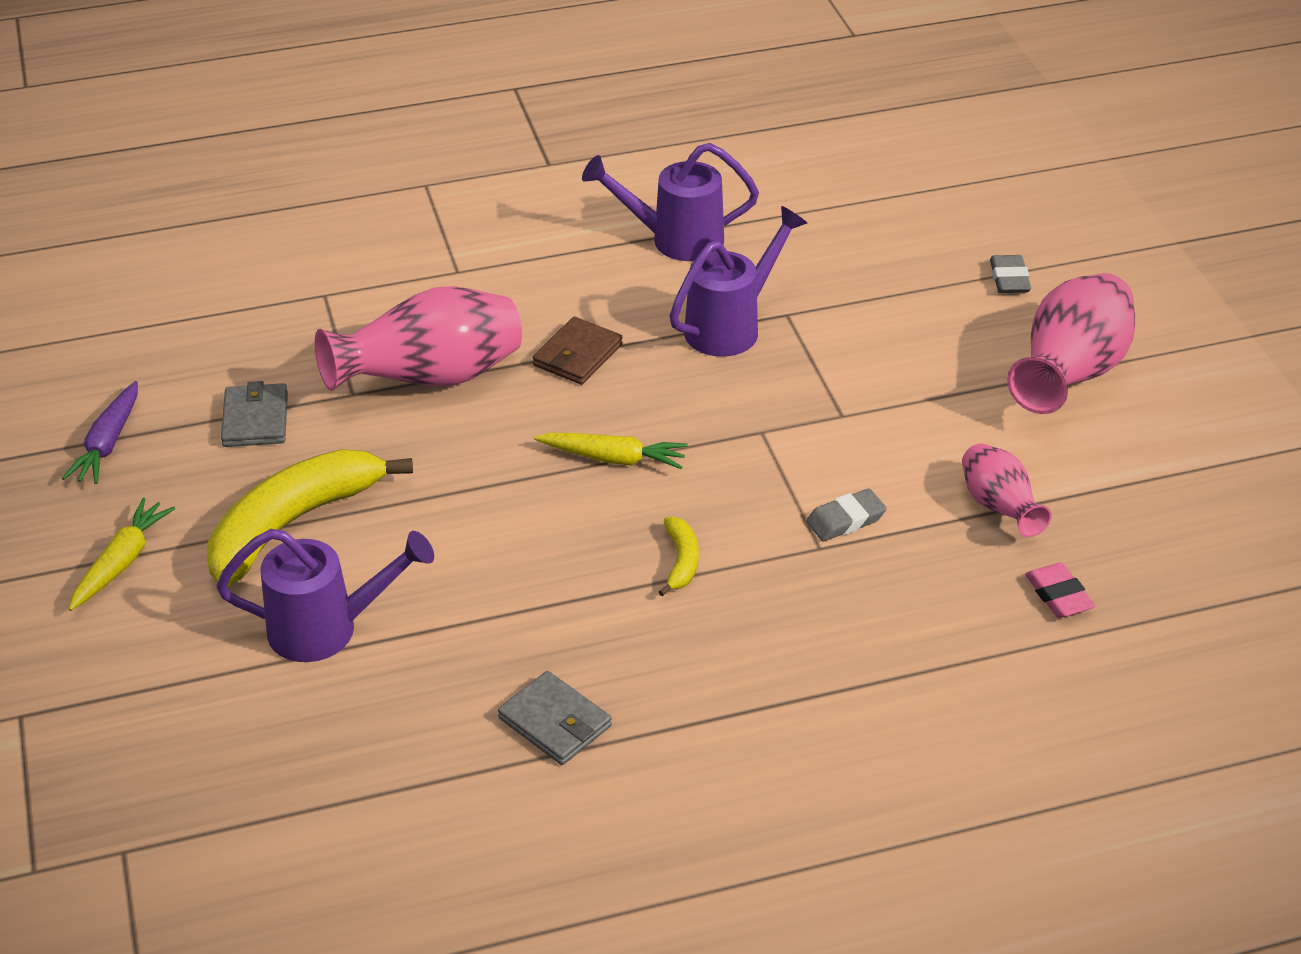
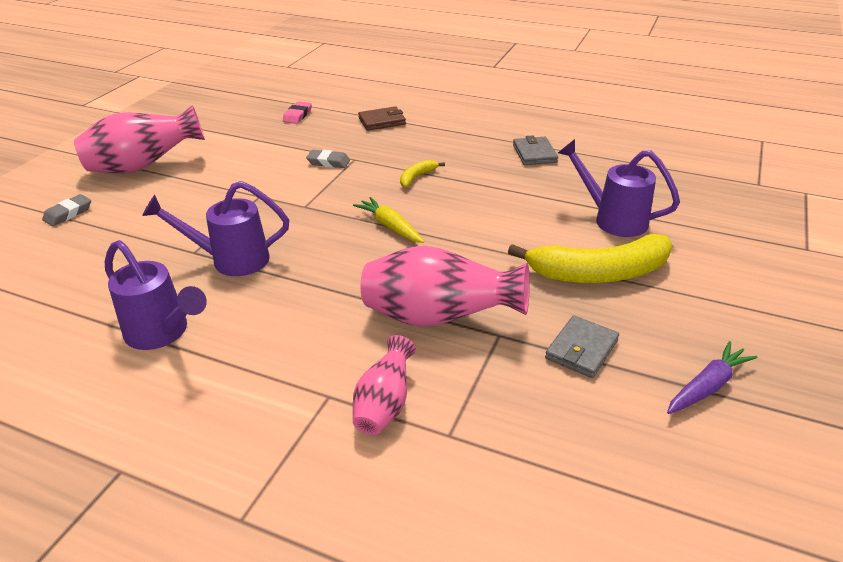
camera: 140 degrees left, 5 degrees down
yellow carrot [69,498,175,611] -> none
brown wallet [533,317,623,385] -> brown wallet moved to [358,106,406,131]
pink vase [962,443,1052,537] -> pink vase moved to [353,335,416,435]

